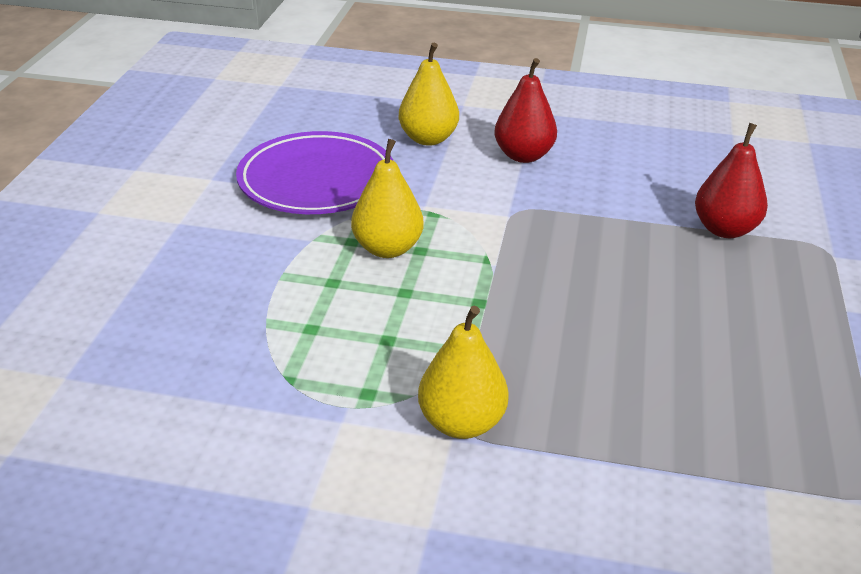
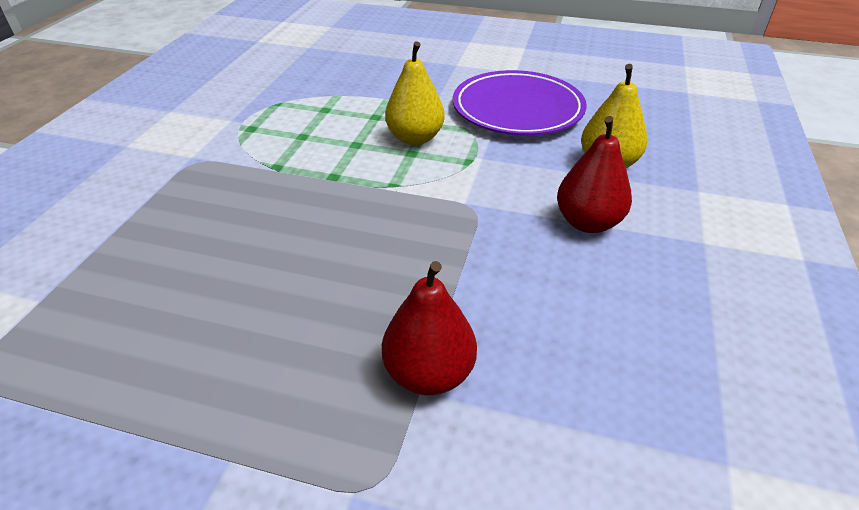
camera: 95 degrees right, 5 degrees up
yellow pear [418,306,509,439] -> none

